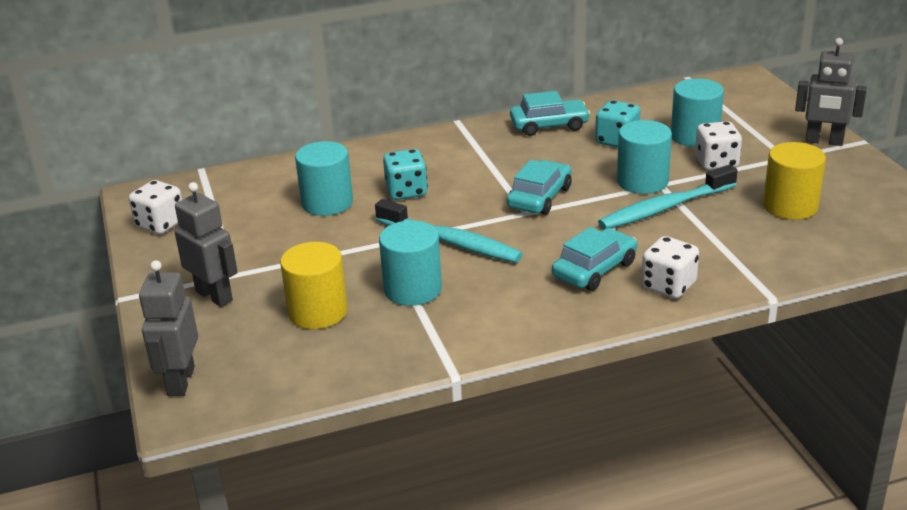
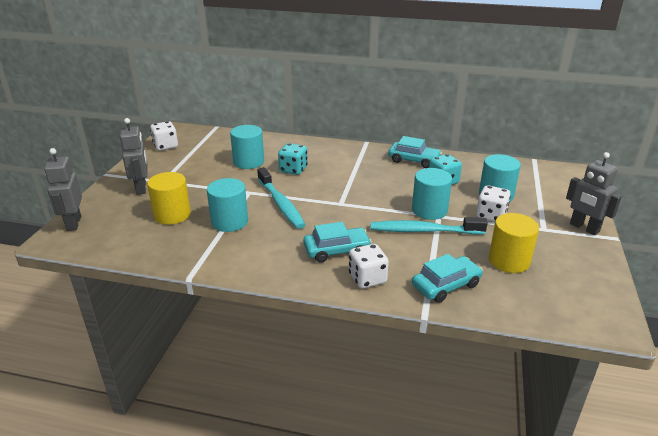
camera: 30 degrees right, 0 degrees up
grey robot [139,260,198,396] -> grey robot turned 45 degrees counterclockwise [44,148,82,231]
turquoise car [507,160,571,215] -> turquoise car moved to [412,254,483,303]

